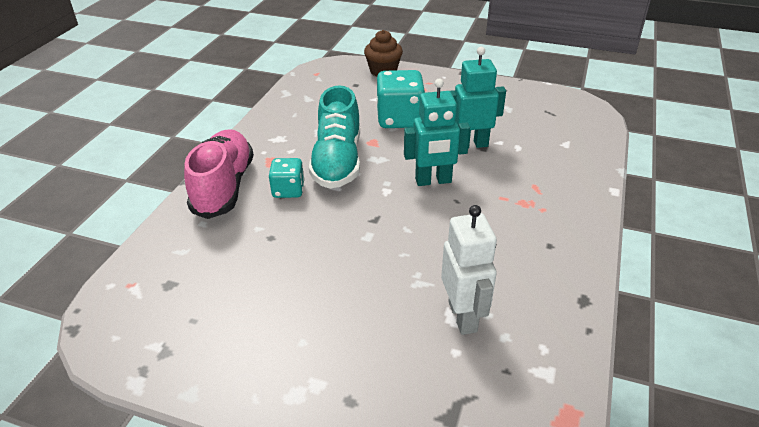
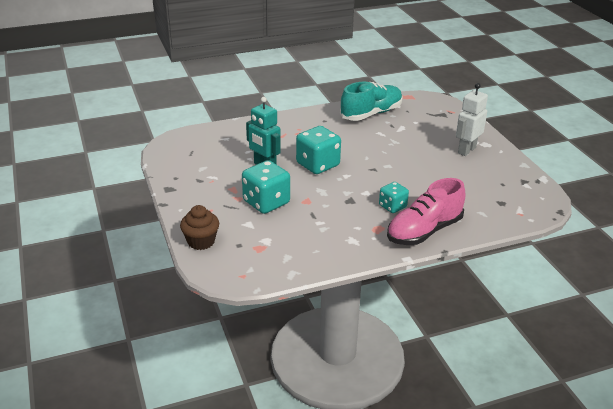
camera: 130 degrees left, 5 degrees down
turquoise shoe [309,85,360,189] -> turquoise shoe moved to [340,82,403,121]
turquoise robot [404,79,470,186] -> turquoise dice [296,126,341,174]
white robot [441,205,497,335] -> white robot moved to [456,83,488,156]

